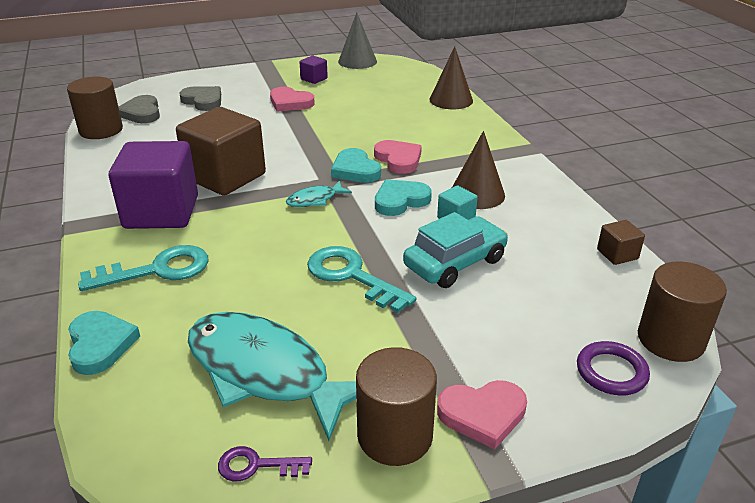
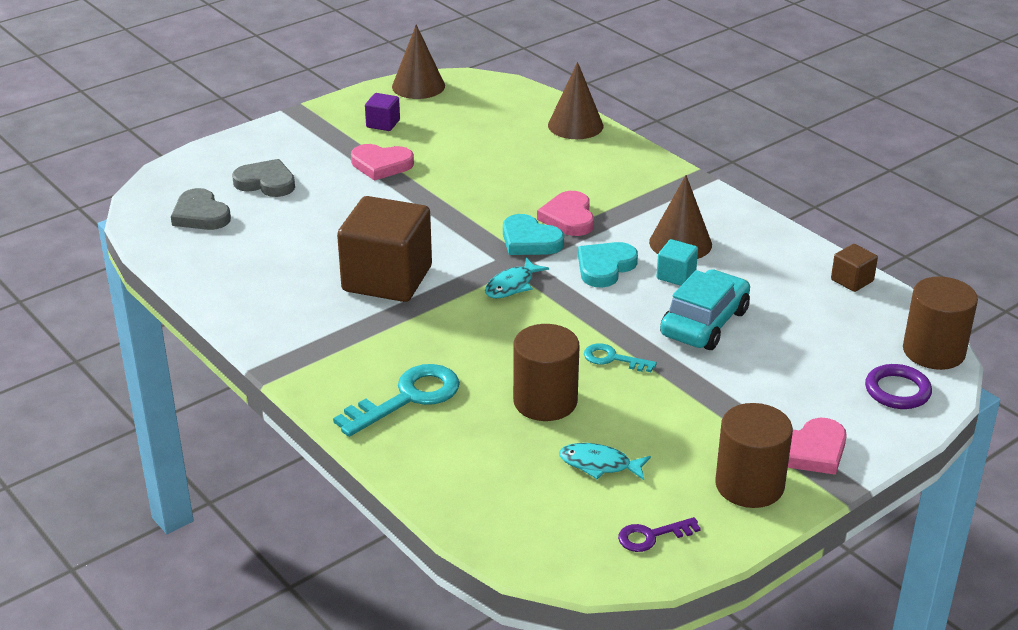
camera: 20 degrees left, 0 degrees up
brown cylinder [67,76,123,139] -> brown cylinder moved to [513,324,580,421]
turquoise heart [68,311,140,375] -> none
purple cube [109,141,198,229] -> none
turquoise fish [188,312,356,441] -> turquoise fish [559,443,651,480], size x0.44
turquoise key [307,246,416,313] -> turquoise key [584,343,657,372], size x0.55
grey cone [338,12,377,69] -> brown cone [392,24,445,99]
pink heart [374,140,422,174] -> pink heart turned 135 degrees counterclockwise [537,191,594,236]

